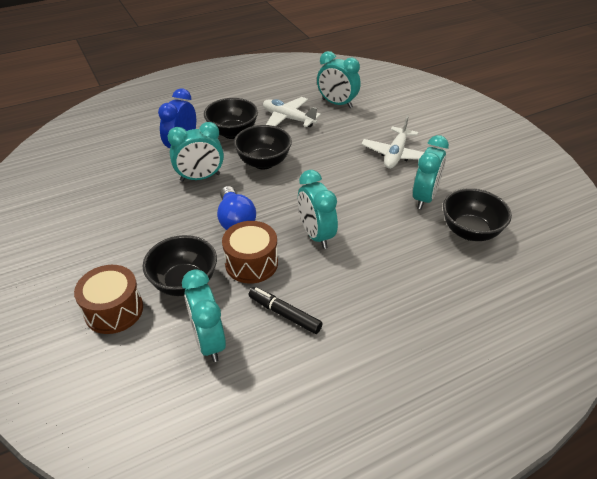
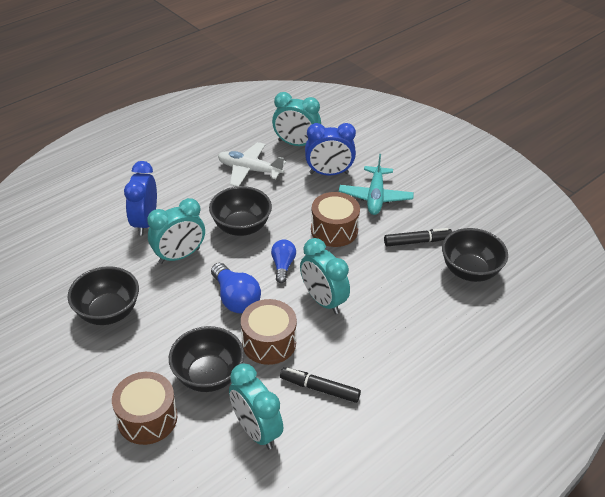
camera: 15 degrees left, 0 degrees up
black bowl [204,98,258,139] -> black bowl moved to [68,266,139,325]
white plane [361,116,424,169] -> turquoise plane [339,154,414,215]
turquoise clock [413,135,449,209] -> black marker [384,228,452,246]
none -> blue light bulb [271,239,296,283]
none -> blue clock [305,123,356,175]
none -> brown drum [311,192,360,247]

